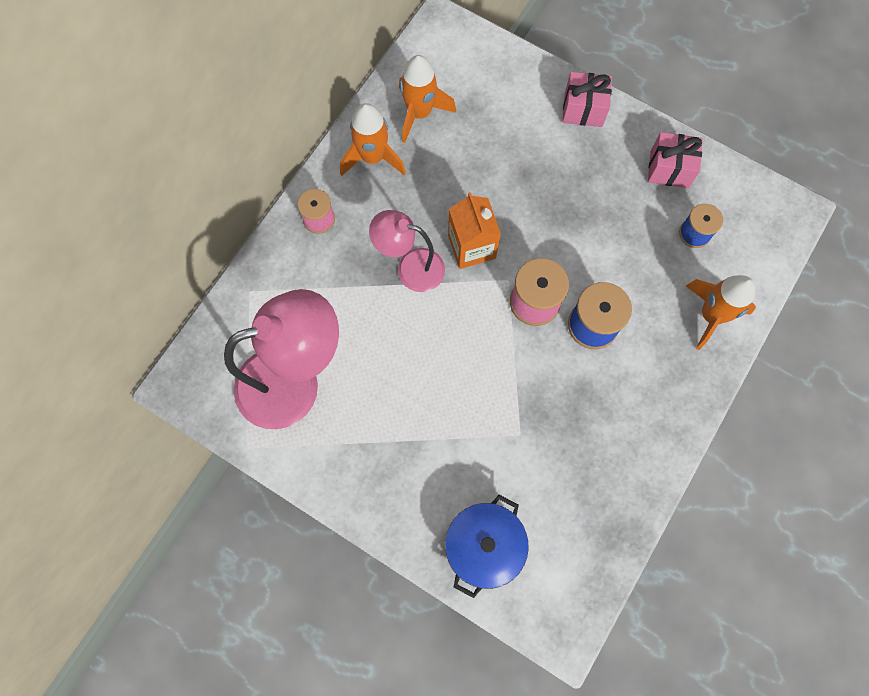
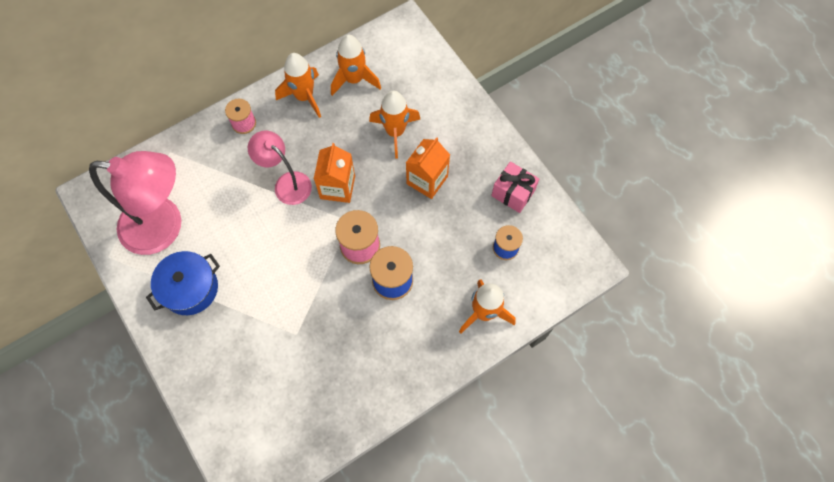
camera: 25 degrees right, 5 degrees down
blue pot [445,495,529,598] -> blue pot moved to [146,251,220,315]
pink gift [562,72,612,127] -> none
none -> orange rocket [369,91,420,159]
none -> orange carton [406,137,450,199]

